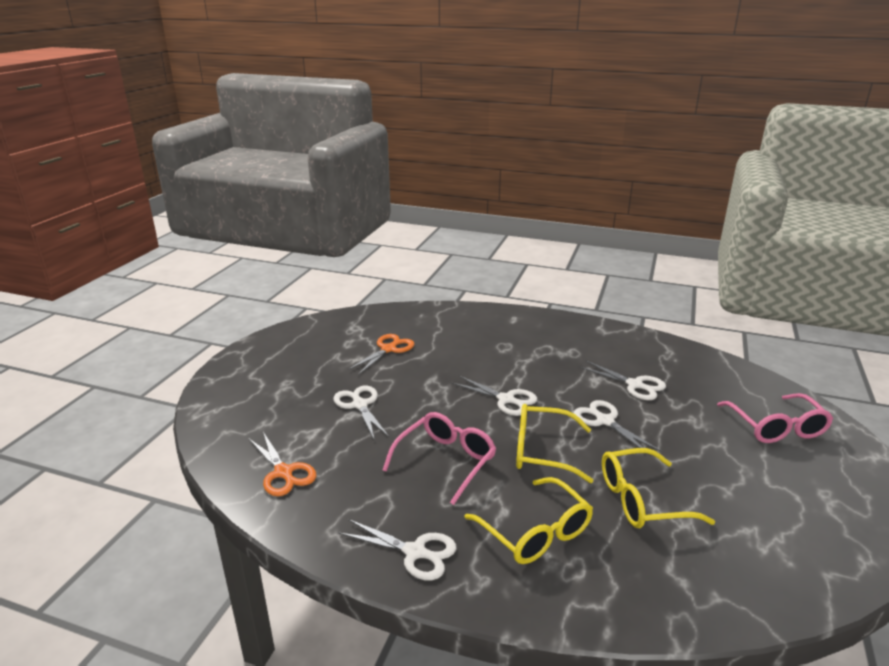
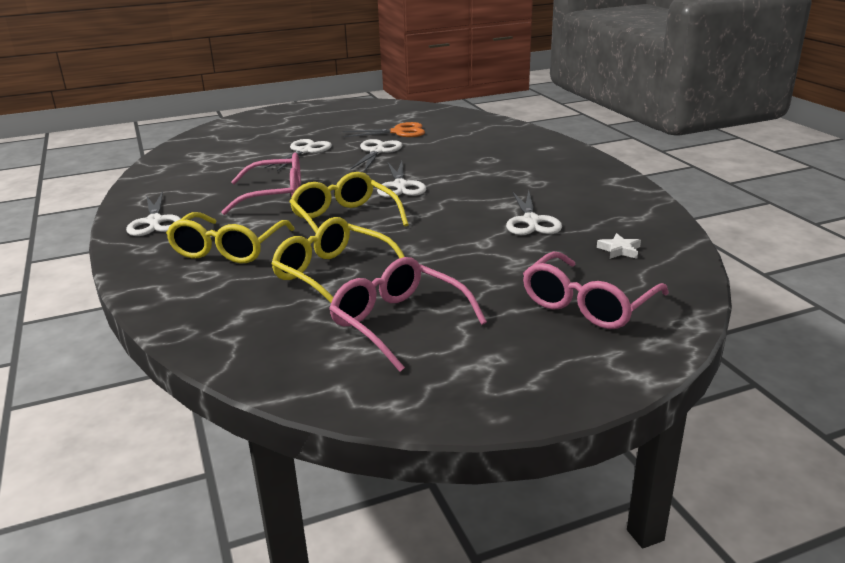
camera: 50 degrees right, 0 degrees up
orange scissors [248,432,316,496] -> none
white scissors [574,400,662,456] -> white scissors moved to [350,139,403,172]
none -> pink glasses [329,257,487,372]
none -> white star [597,233,641,259]

